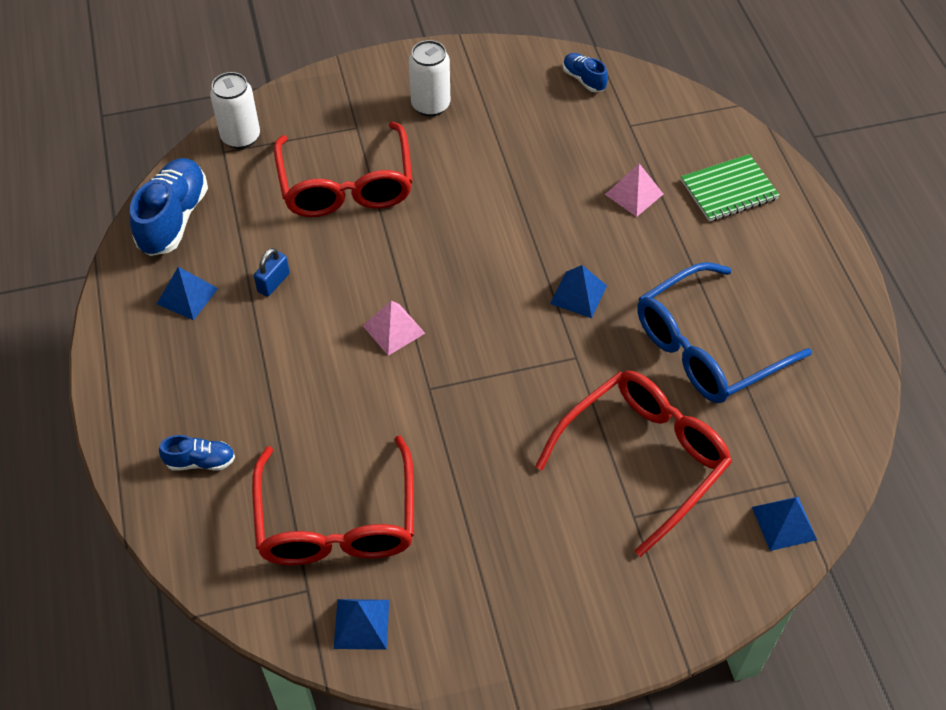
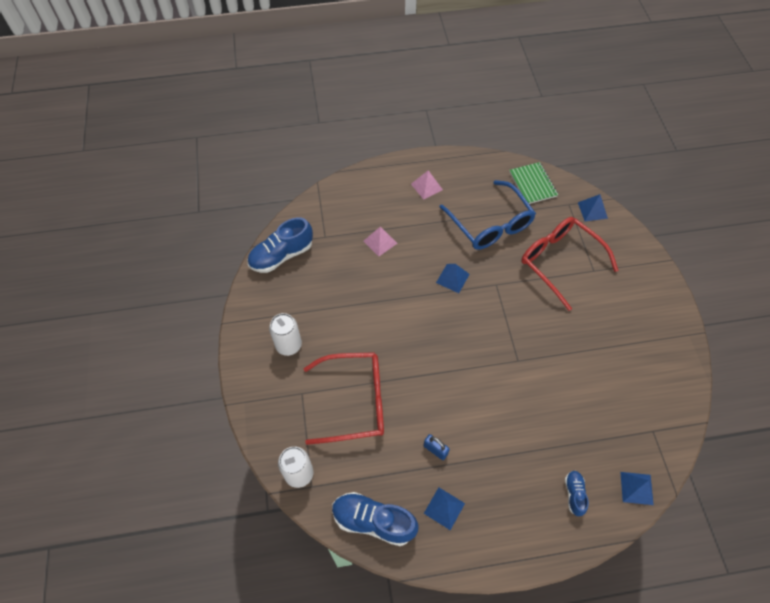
camera: 85 degrees left, 5 degrees up
red glasses [252,436,414,565] -> none
blue pyramid [334,599,389,650] -> blue pyramid moved to [620,472,654,505]
pink pyramid [363,301,425,356] -> pink pyramid moved to [411,170,443,200]
blue shoe [563,53,608,92] -> blue shoe [247,217,313,273], size x1.92
green notebook [681,154,780,222] -> green notebook moved to [509,162,558,204]

